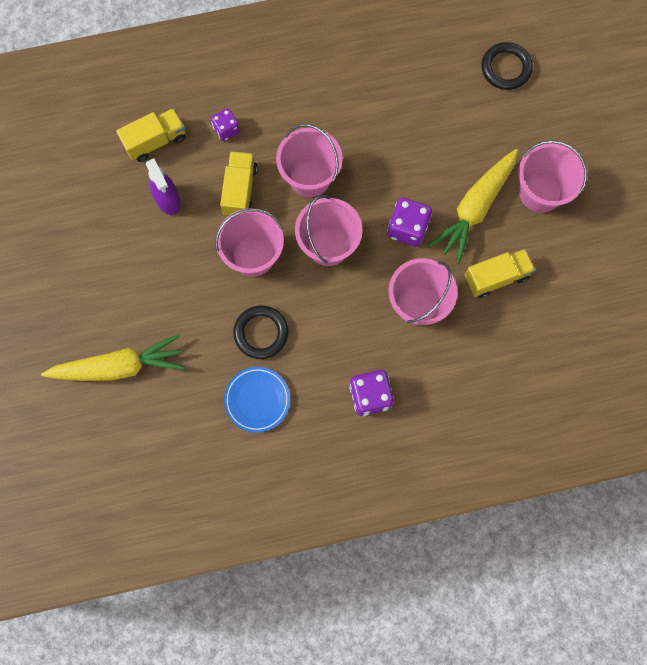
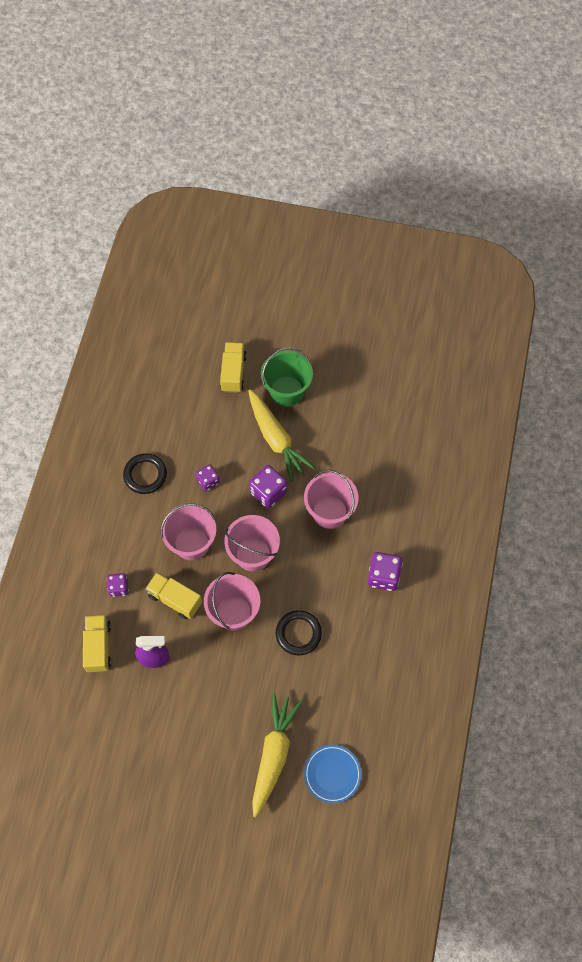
camera: 65 degrees left, 10 degrees down
blue plate [224,367,290,432] -> blue plate moved to [304,745,362,803]
yellow truck [465,249,535,298] -> yellow truck moved to [220,342,247,393]
black ring [482,42,533,90] -> black ring moved to [123,453,167,494]
pink bucket [518,140,587,213] -> green bucket [261,347,313,406]
none -> purple dice [196,464,220,491]

